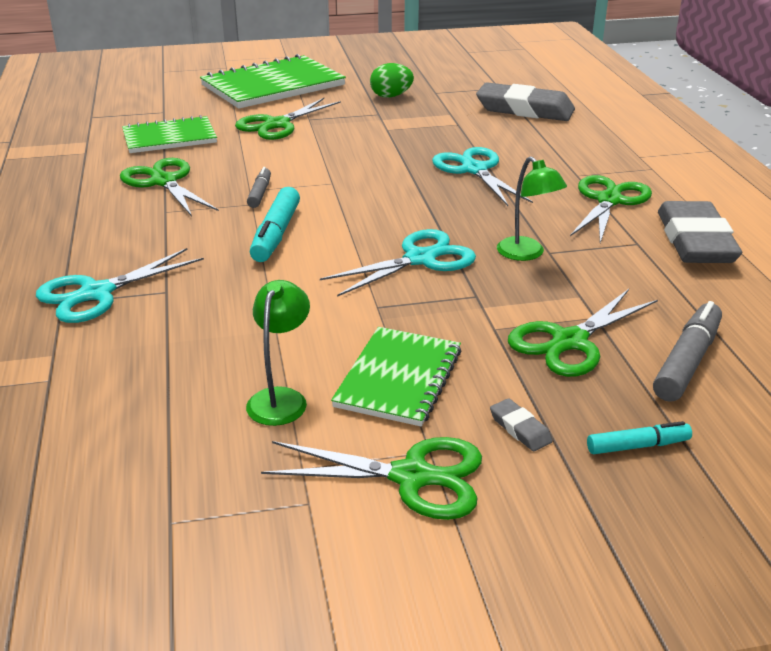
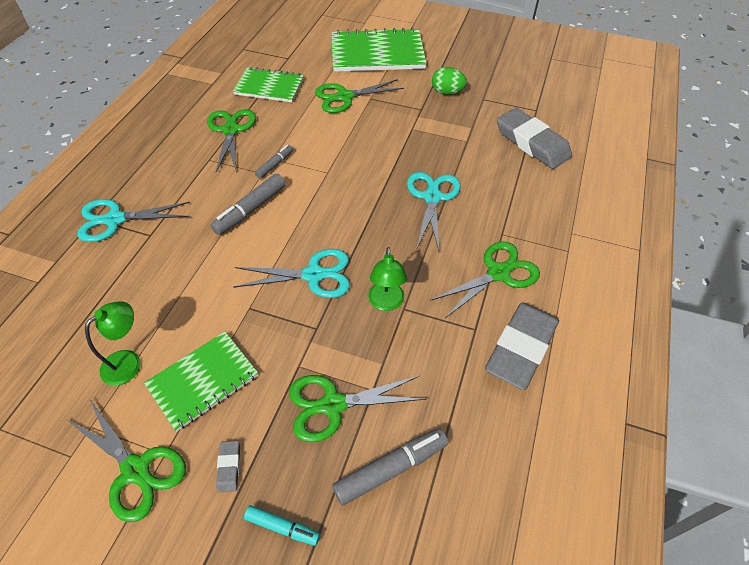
camera: 30 degrees right, 20 degrees up
turquoise marker [250,187,300,262] -> grey marker [211,174,286,235]

